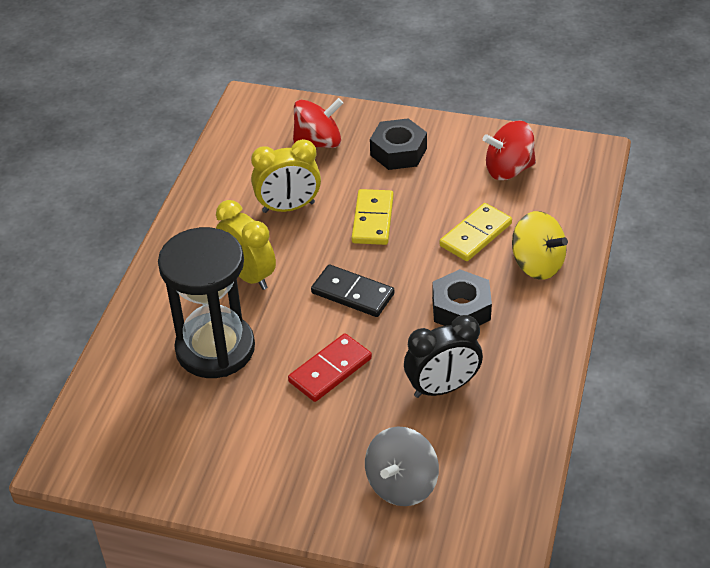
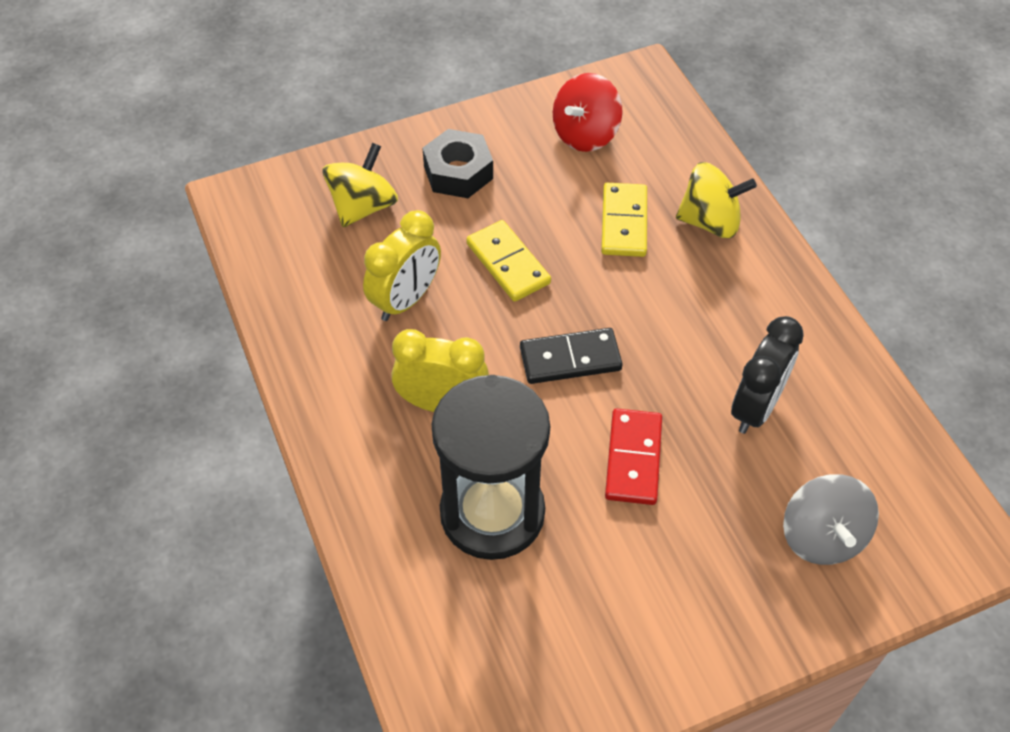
camera: 40 degrees left, 10 degrees up
red spinning top [293,98,343,148] -> yellow spinning top [323,143,398,227]
black nut [432,269,492,326] -> none

